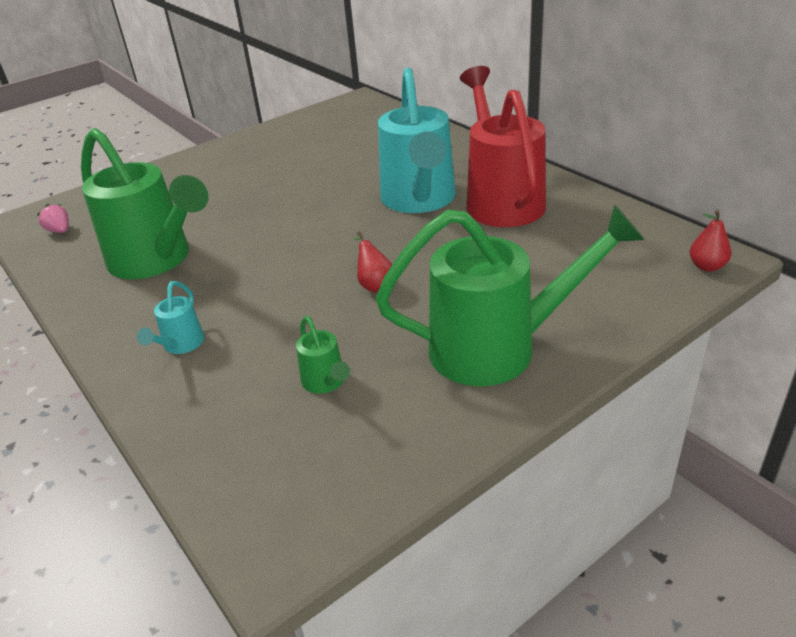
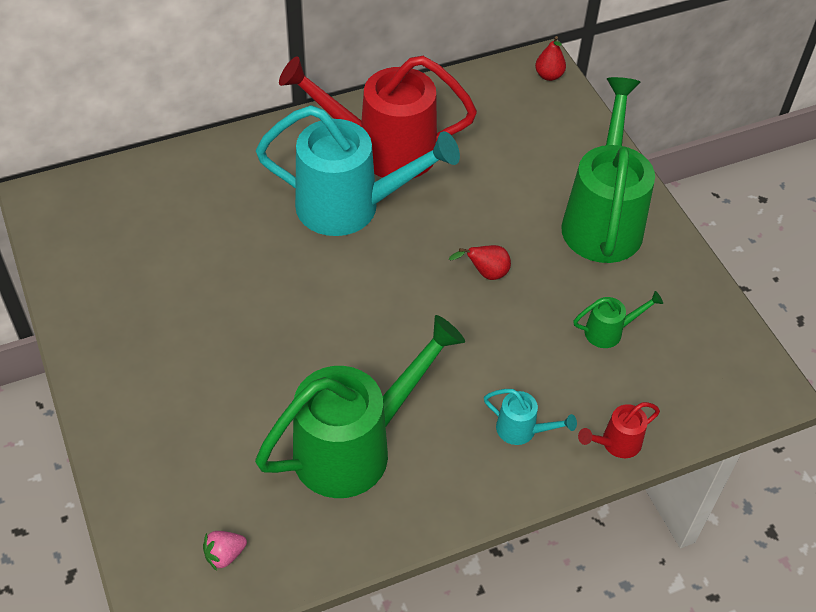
camera: 80 degrees left, 15 degrees up
none -> red watering can [578,402,660,458]

